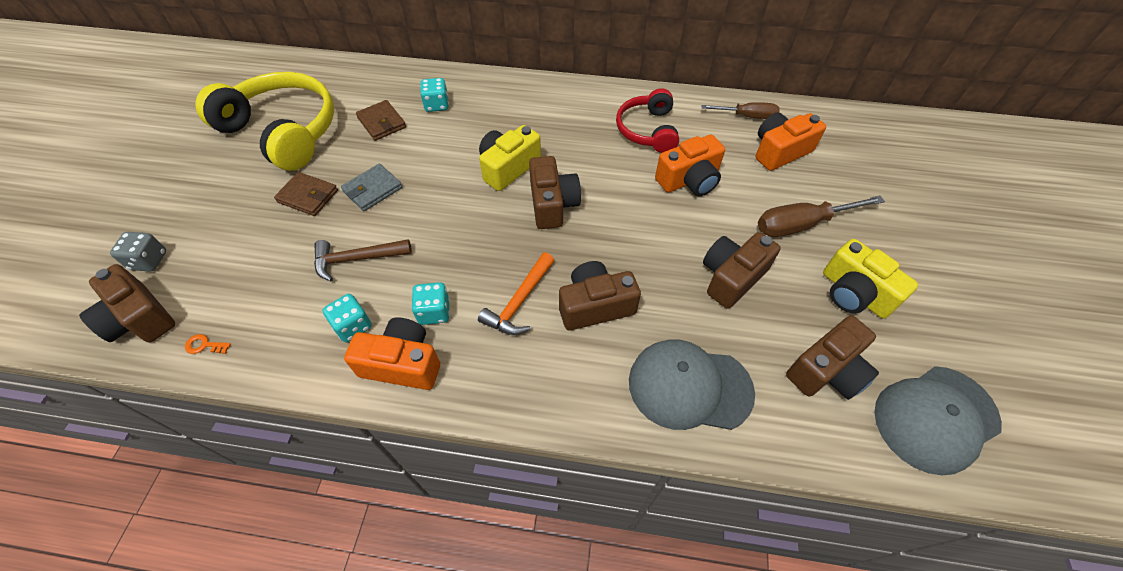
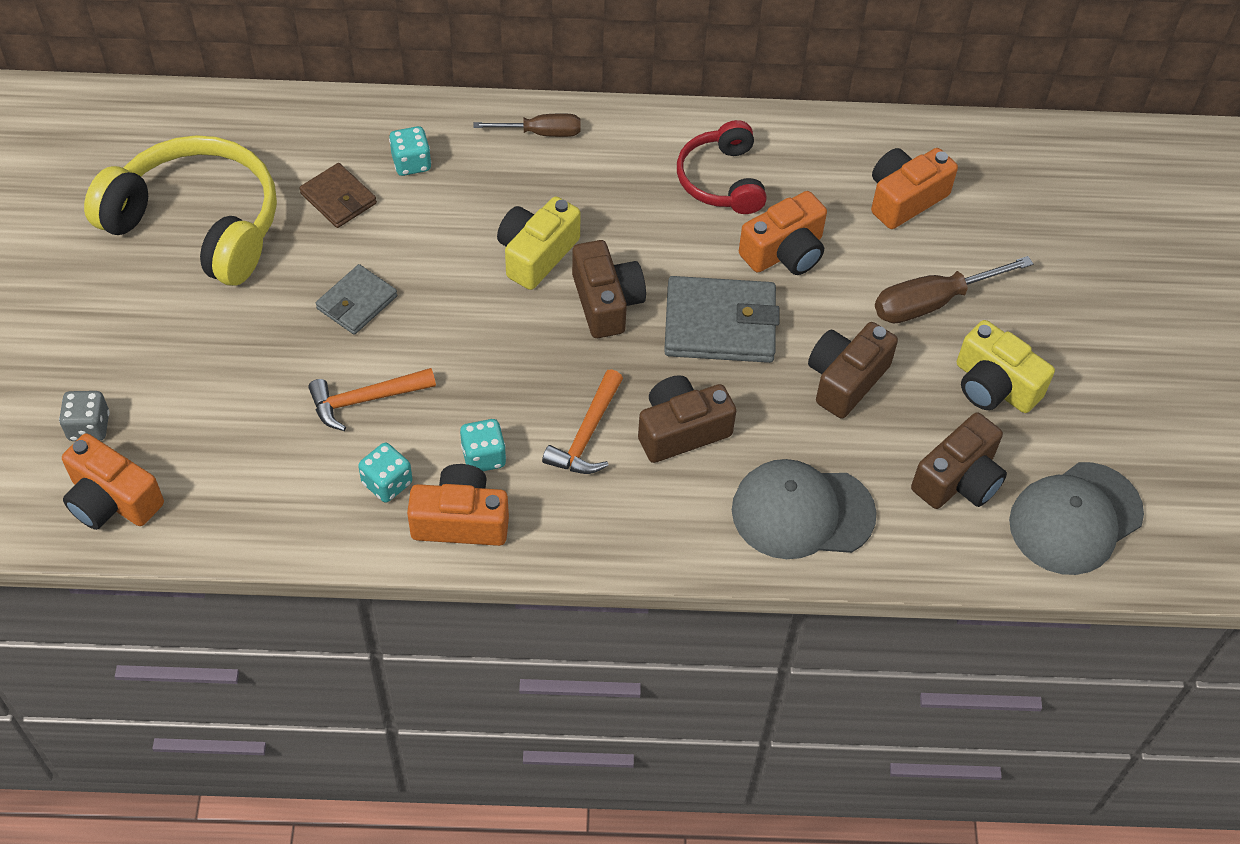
camera: 10 degrees left, 0 degrees up
brown camera [79,264,175,342] -> orange camera [62,433,164,530]
orange key [185,334,231,354] -> none
brown wallet [274,172,338,216] -> none
brown hammer [314,239,412,281] -> orange hammer [308,368,436,431]
brown screwdriver [701,102,780,119] -> brown screwdriver moved to [473,113,581,137]
none -> grey wallet [664,276,780,363]

